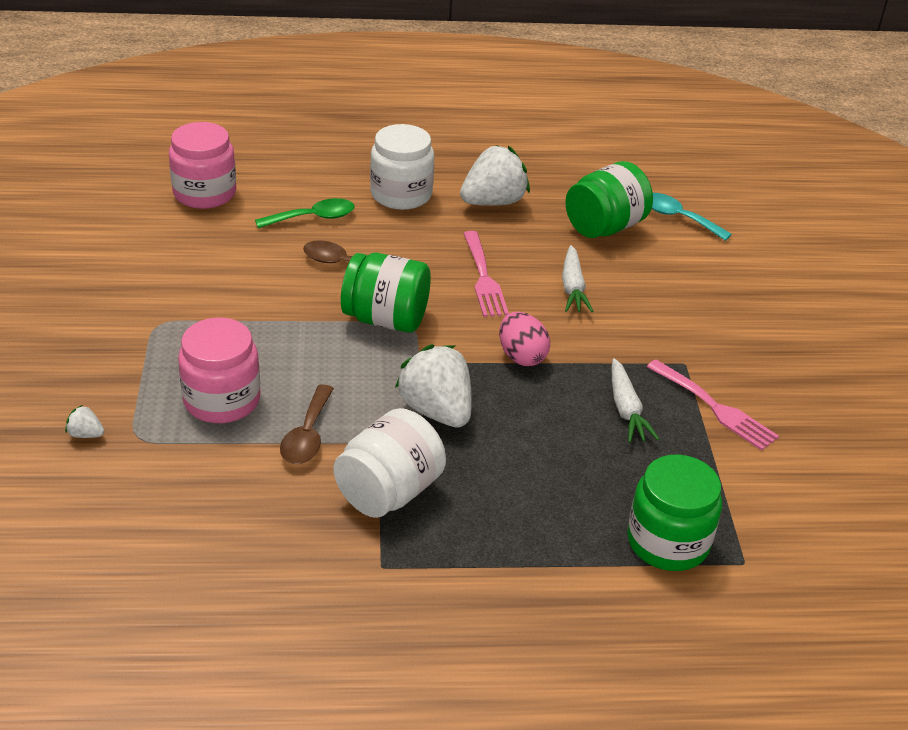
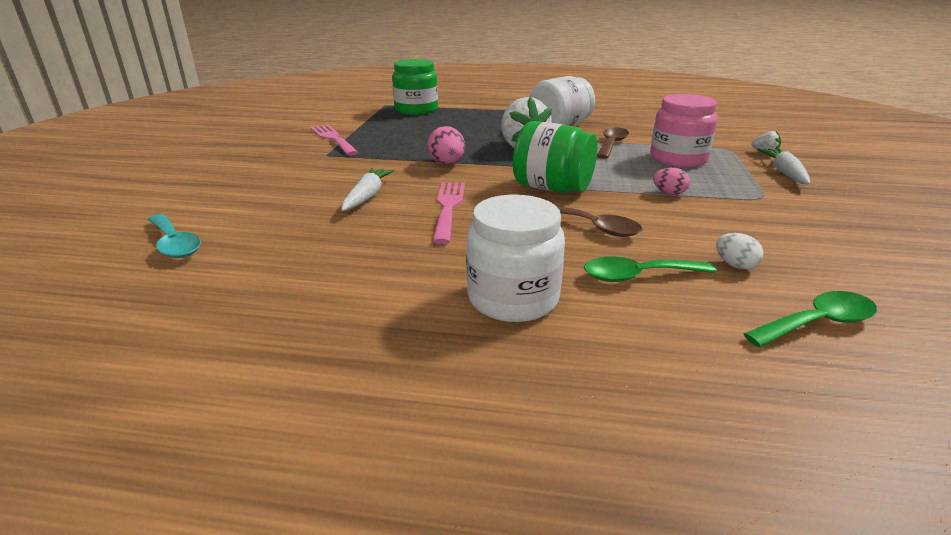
camera: 165 degrees left, 10 degrees down
pink jar [169,122,236,209] -> green spoon [744,291,877,347]
white strawberry [460,145,530,206] -> none
green jar [565,161,653,238] -> none
white carrot [612,358,659,442] -> white carrot moved to [757,149,811,185]
none -> pink egg [653,168,690,195]
none -> white egg [716,233,763,269]

